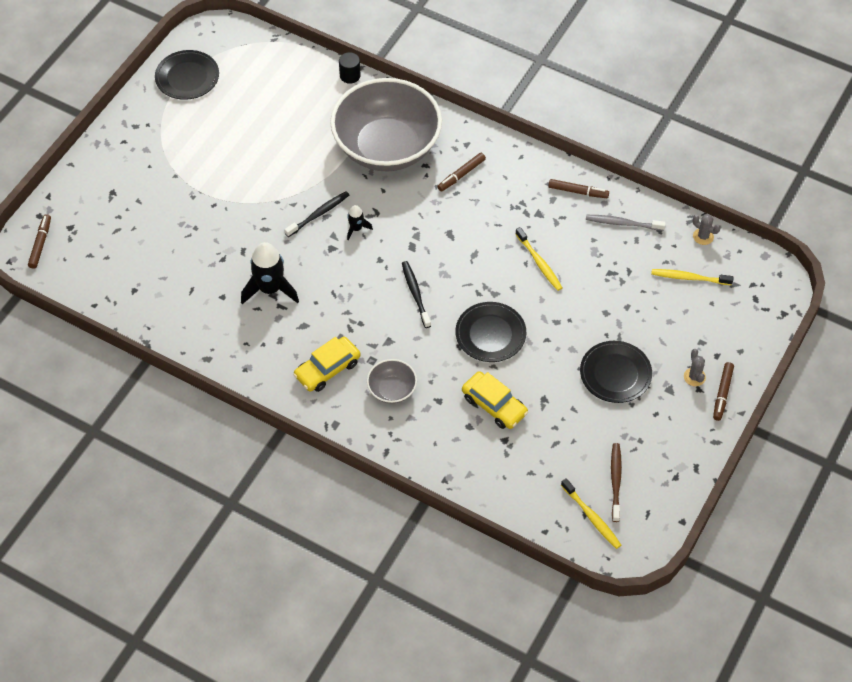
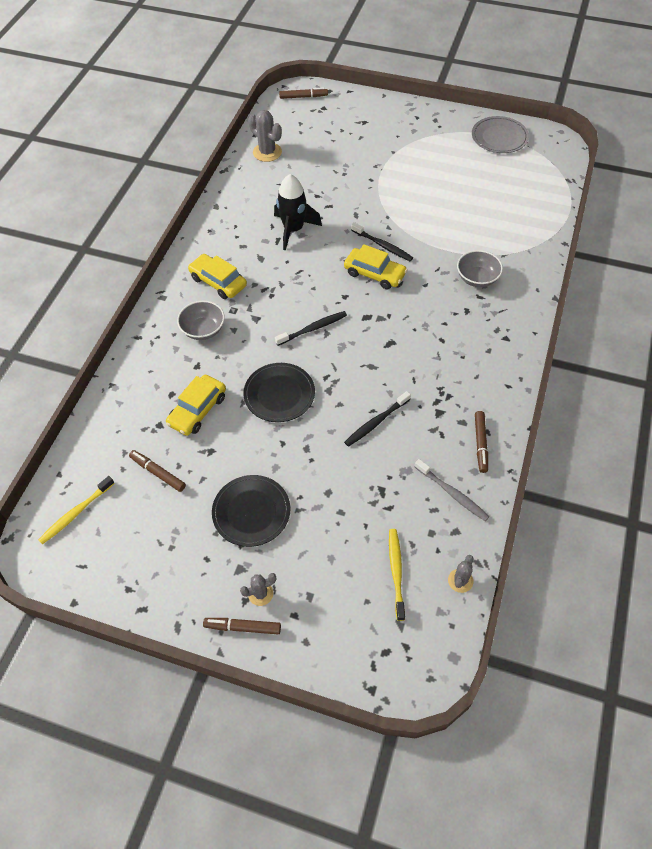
camera: 80 degrees right, 0 degrees up
black plate [155,50,219,100] -> grey plate [472,116,529,153]
grey bowl [330,78,442,172] -> grey bowl [457,250,503,287], size x0.42
black cylinder [339,52,361,84] -> none
black rocket [347,205,373,240] -> yellow car [344,244,407,289]
brown marker [437,153,486,192] -> brown marker moved to [129,450,186,492]
yellow toothbrush [515,227,563,291] -> black toothbrush [344,391,411,447]
grey toothbrush [586,215,666,231] -> grey toothbrush turned 135 degrees clockwise [415,459,490,521]
brown toothbrush [611,443,622,522] -> none
none -> grey cactus [248,110,282,162]

